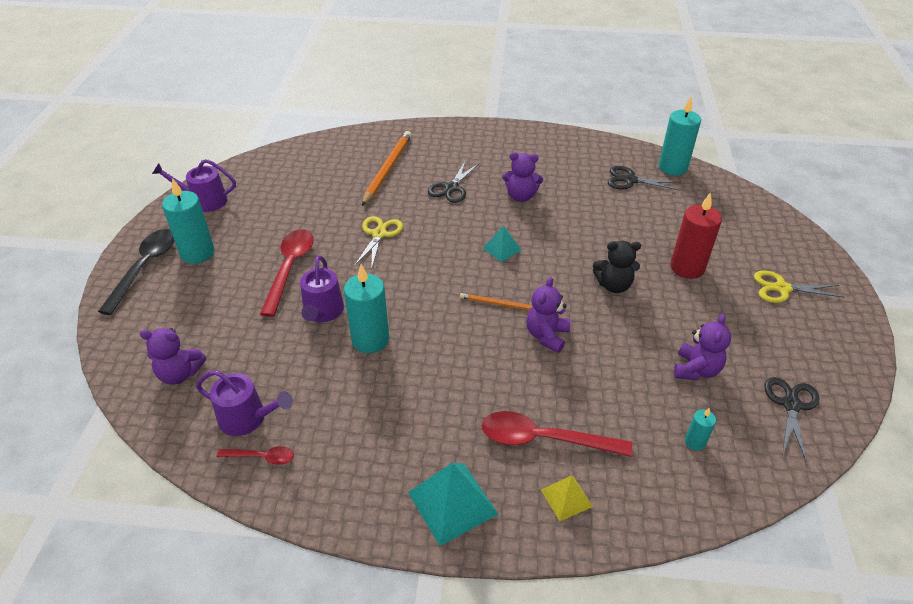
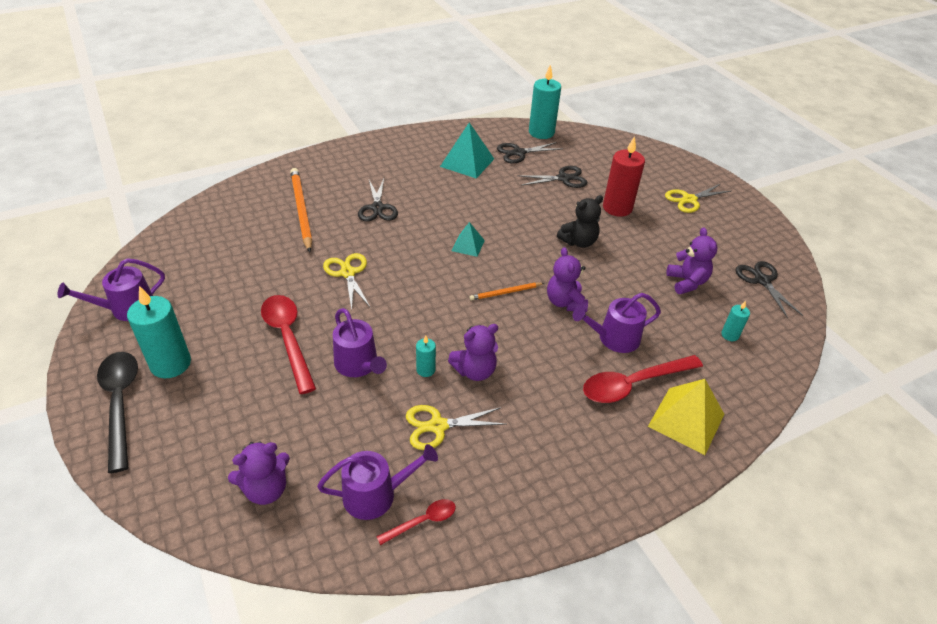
camera: 35 degrees left, 0 degrees up
turquoise candle [344,264,389,353] -> turquoise candle [416,335,436,377], size x0.49
turquoise pyramid [408,463,498,546] -> turquoise pyramid moved to [440,122,494,179]
purple teddy bear [502,152,543,202] -> purple teddy bear moved to [448,324,498,381]
yellow pyramid [541,476,593,521] -> yellow pyramid [648,379,724,455], size x1.74
none -> yellow scissors [406,405,505,450]
none -> black scissors [517,166,587,188]
none -> purple watering can [573,293,661,353]

